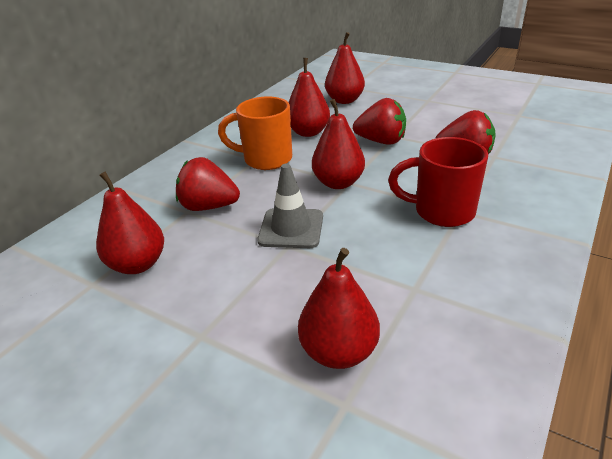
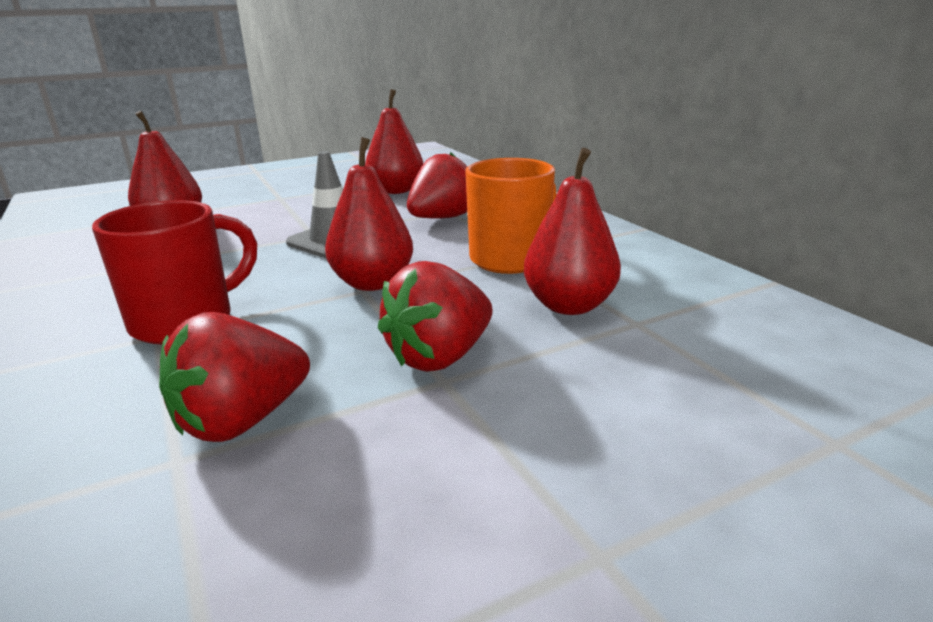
camera: 120 degrees right, 10 degrees down
red pear [325,32,365,104] -> none

